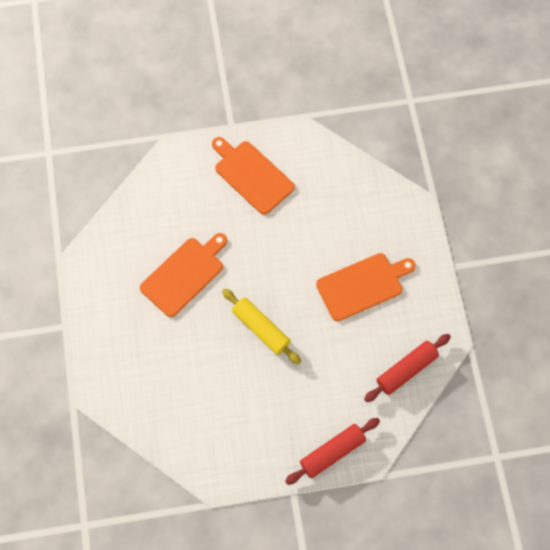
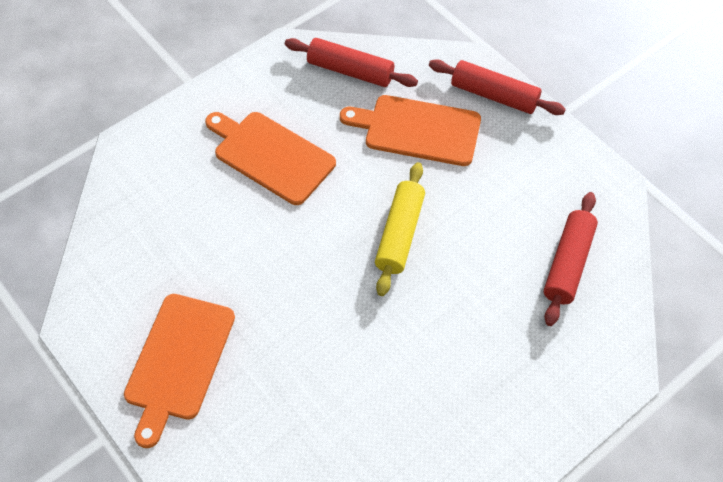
camera: 120 degrees left, 10 degrees down
orange cutting board [140,233,227,317] -> orange cutting board moved to [340,95,481,166]
none -> red rolling pin [544,192,598,326]

